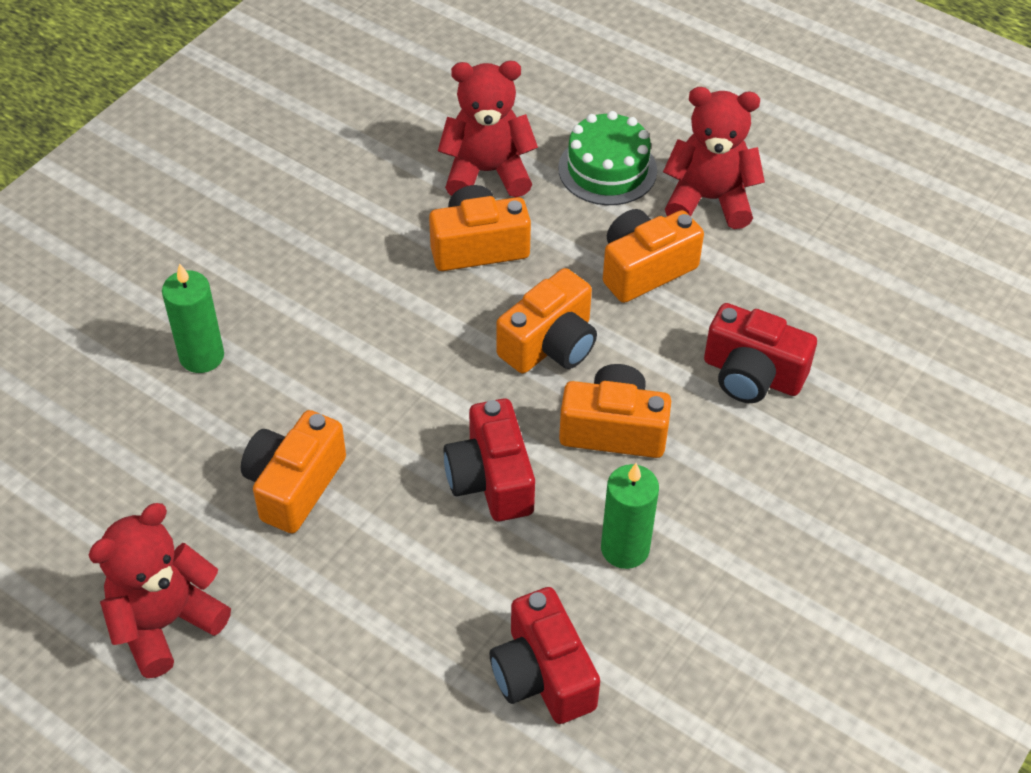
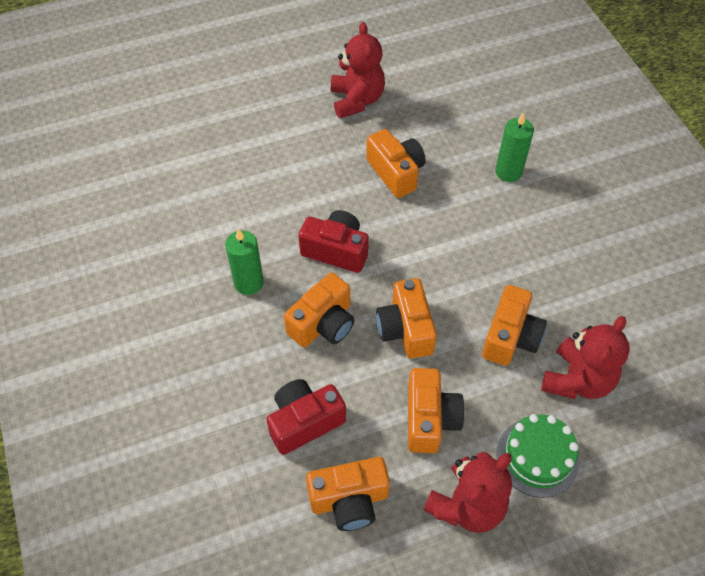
camera: 125 degrees right, 5 degrees up
red camera [490,587,600,724] -> none
none -> orange camera [306,457,390,531]

